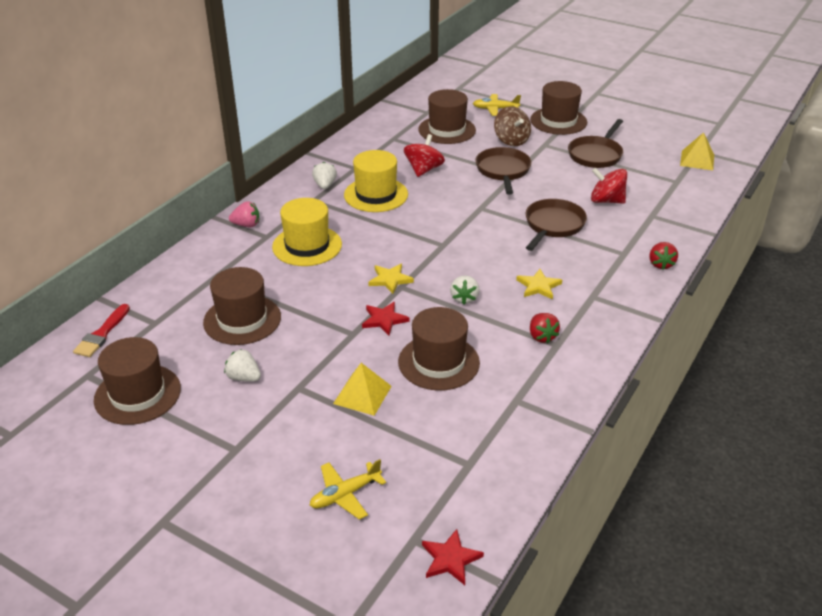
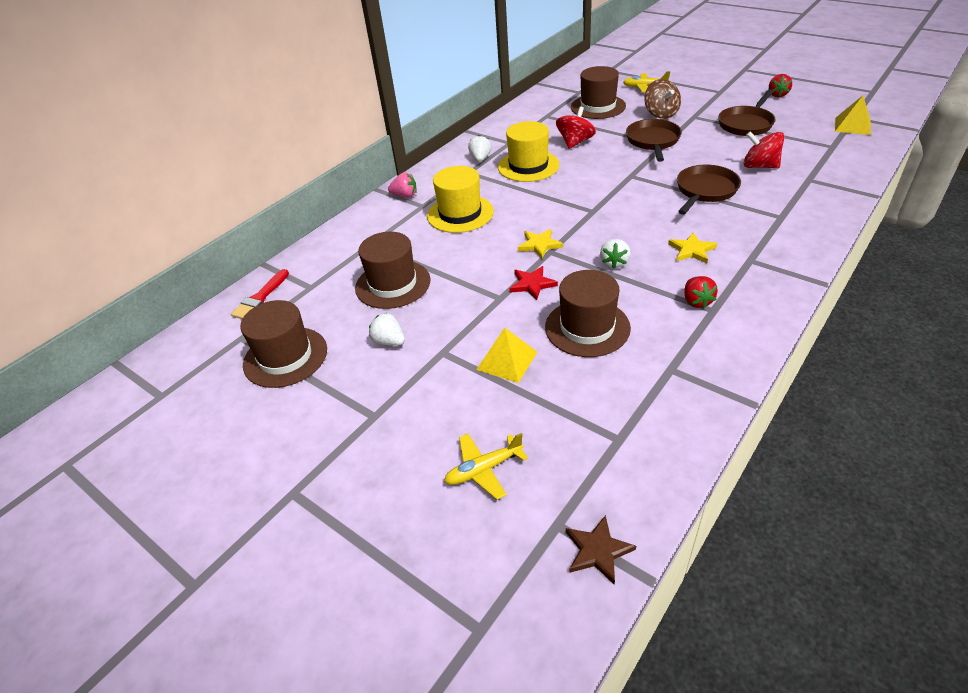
camera: 10 degrees right, 5 degrees up
red star [422,529,484,585] -> brown star [566,515,636,584]
brown hat [530,81,587,135] -> none
red strawberry [649,242,678,270] -> red strawberry moved to [769,74,792,97]

